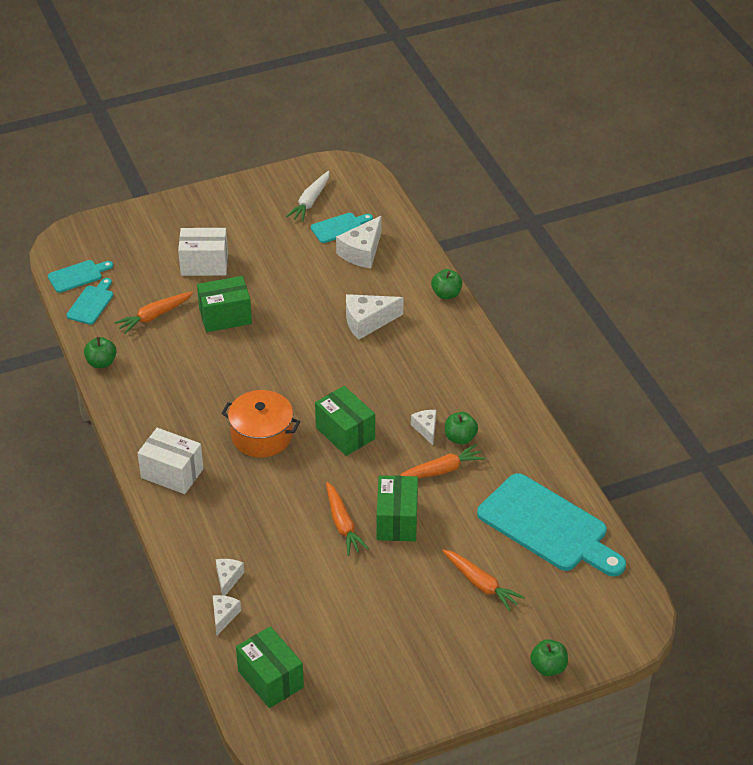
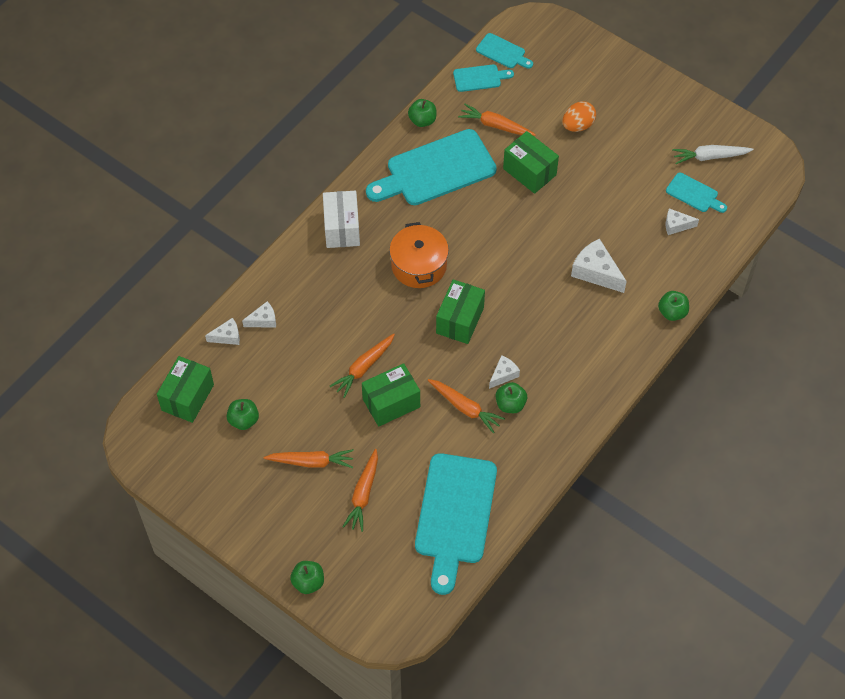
camera: 60 degrees right, 15 degrees up
white box [178,228,228,276] -> orange egg [562,101,596,132]
white cheese [336,216,381,268] -> white cheese [666,208,699,235], size x0.58
none -> green apple [227,399,259,430]
none -> orange carrot [264,449,354,468]
none -> turquoise cutting board [366,129,497,205]

